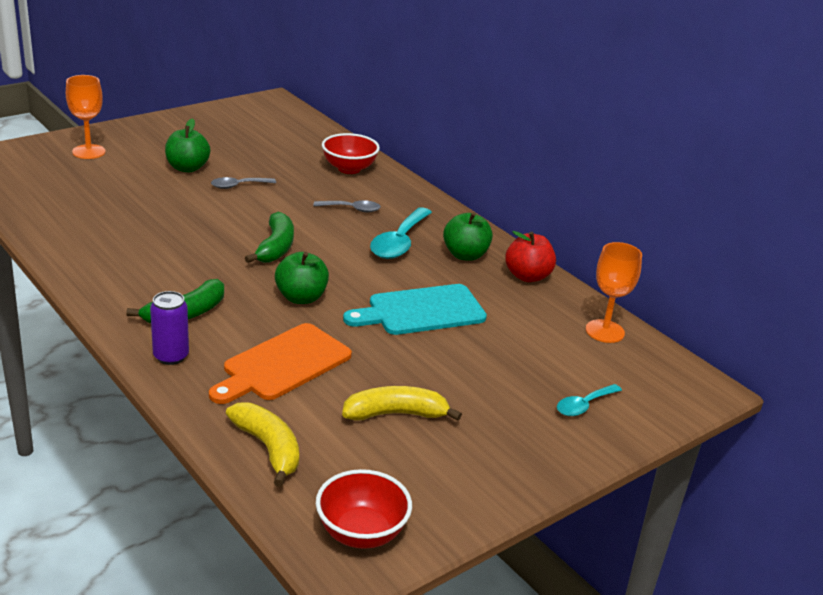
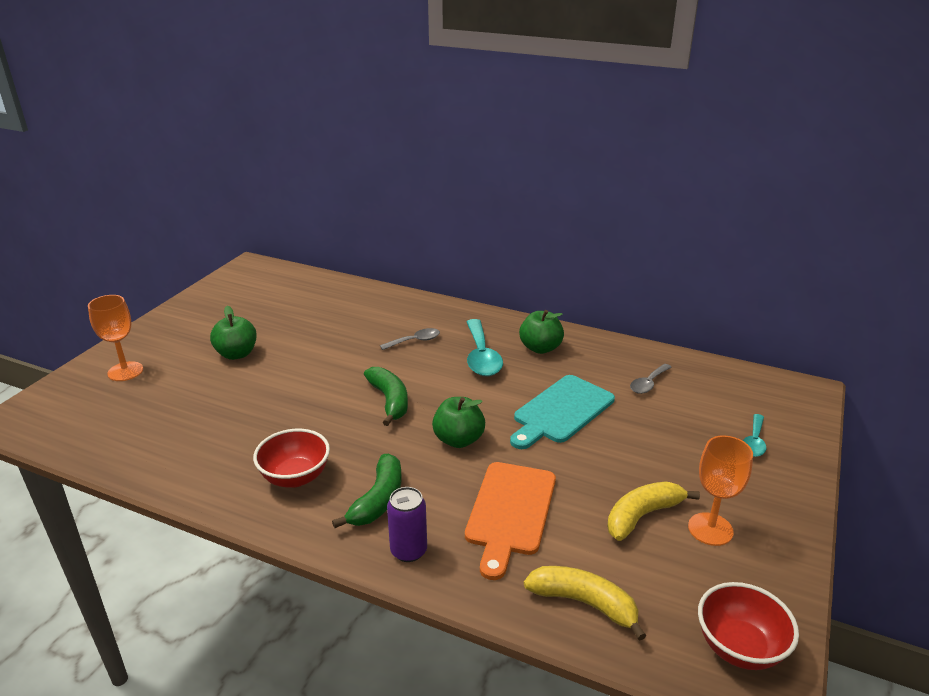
camera: 25 degrees left, 0 degrees up
grey spoon [211,177,276,189] -> grey spoon moved to [630,364,672,394]
red bowl [322,133,380,174] -> red bowl moved to [253,429,330,487]
red apple [505,231,556,282] -> none
orange goblet [586,242,642,343] -> orange goblet moved to [688,435,753,546]

